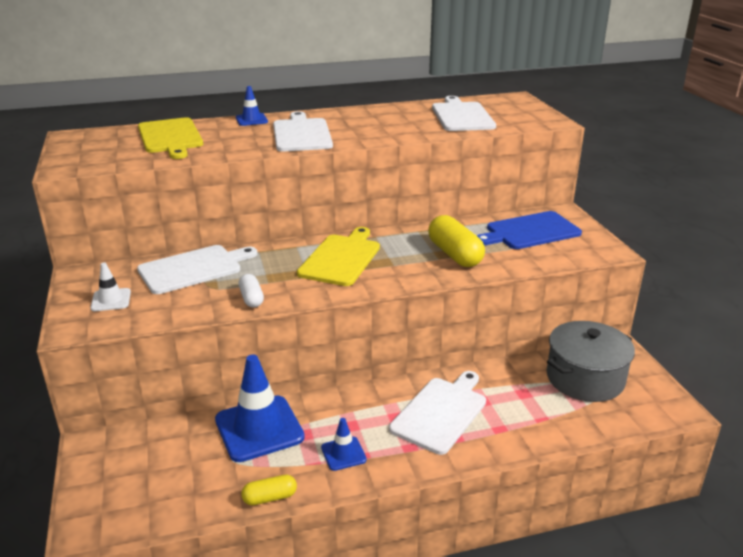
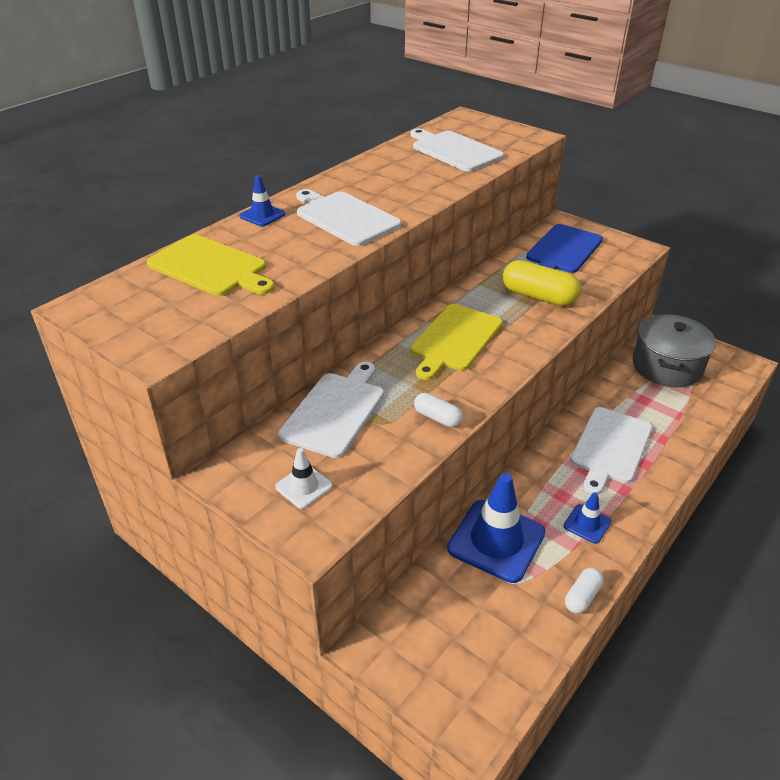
camera: 35 degrees left, 10 degrees up
yellow capsule [241,475,297,505] -> white capsule [565,567,604,614]
yellow cutting board [297,227,380,286] -> yellow cutting board turned 135 degrees counterclockwise [410,304,503,380]
white cutting board [389,371,486,455] -> white cutting board turned 150 degrees counterclockwise [570,407,652,494]

